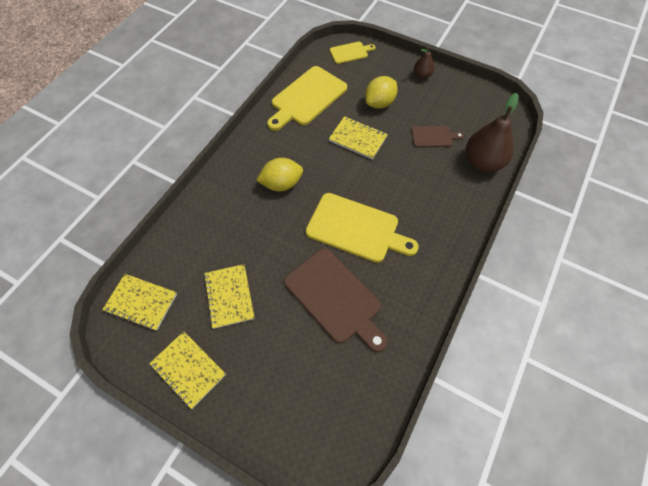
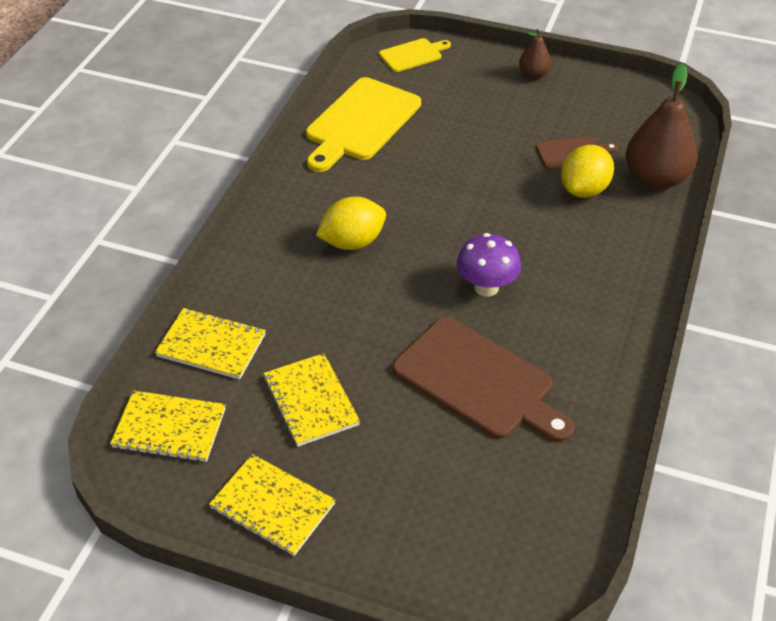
camera: 10 degrees left, 15 degrees down
yellow cutting board [306,193,419,263] -> purple mushroom [457,233,521,297]
yellow notebook [329,116,388,160] -> yellow notebook moved to [155,308,266,380]
yellow lemon [365,76,398,109] -> yellow lemon moved to [561,145,614,198]

